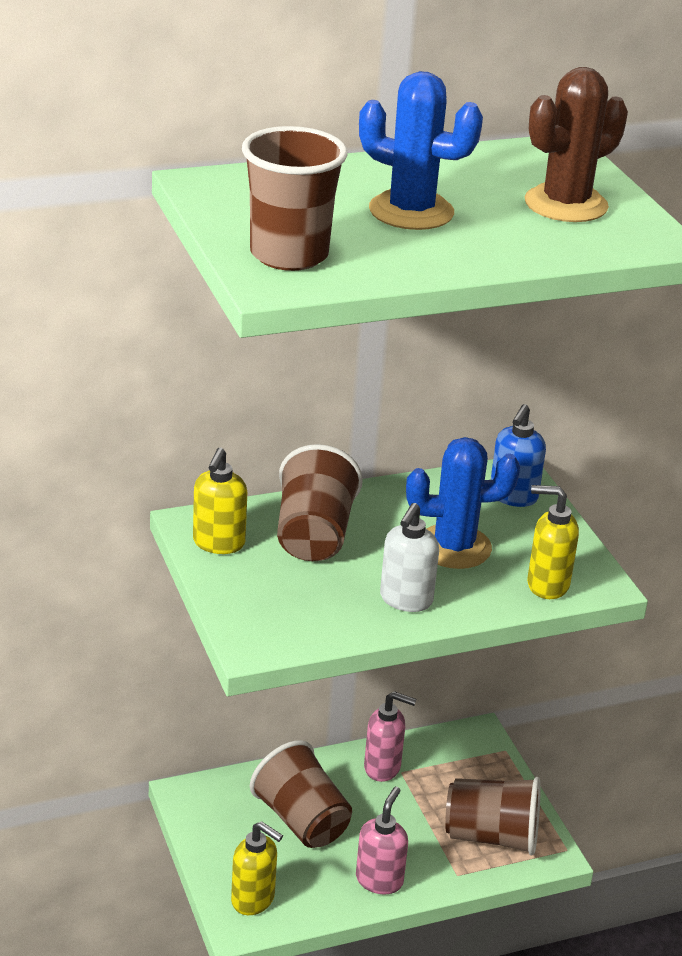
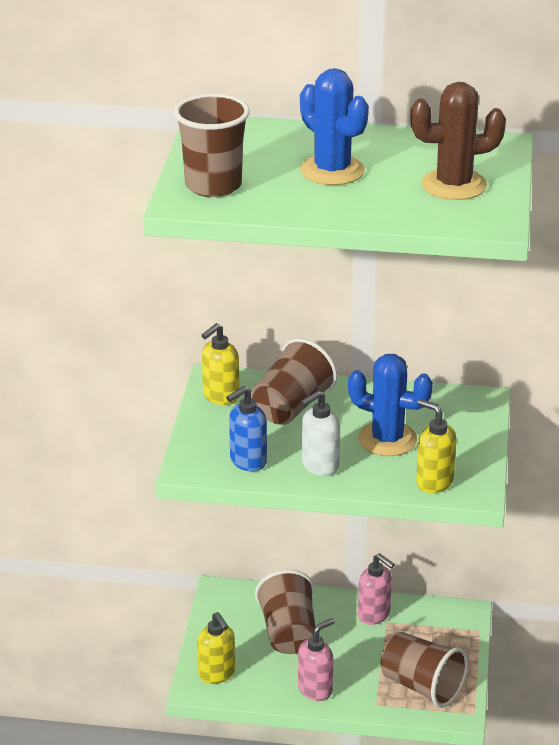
camera: 30 degrees right, 0 degrees up
blue soap dispenser [491,404,546,507] -> blue soap dispenser moved to [226,386,267,472]

